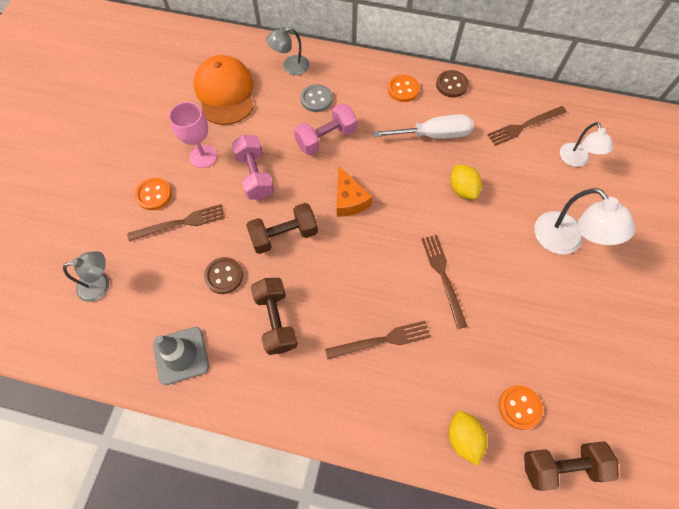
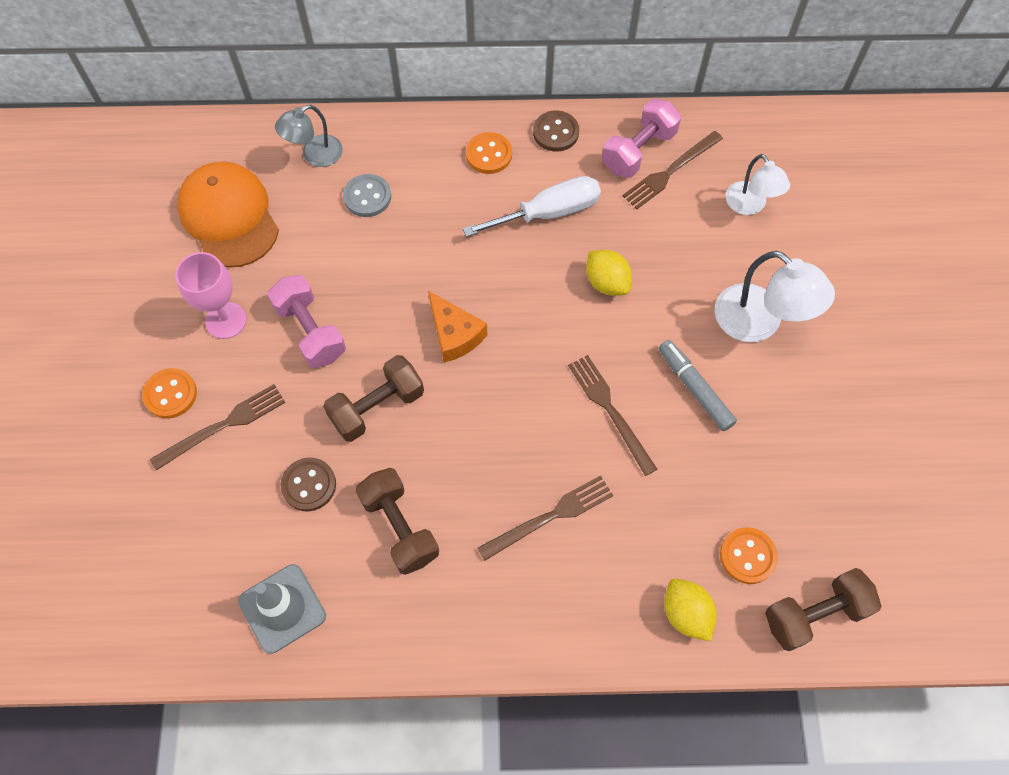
camera: 15 degrees left, 0 degrees up
grey lamp [63,251,109,302] -> none
pink dumbbell [294,103,357,155] -> pink dumbbell moved to [602,99,681,178]
none -> grey marker [659,340,737,431]

